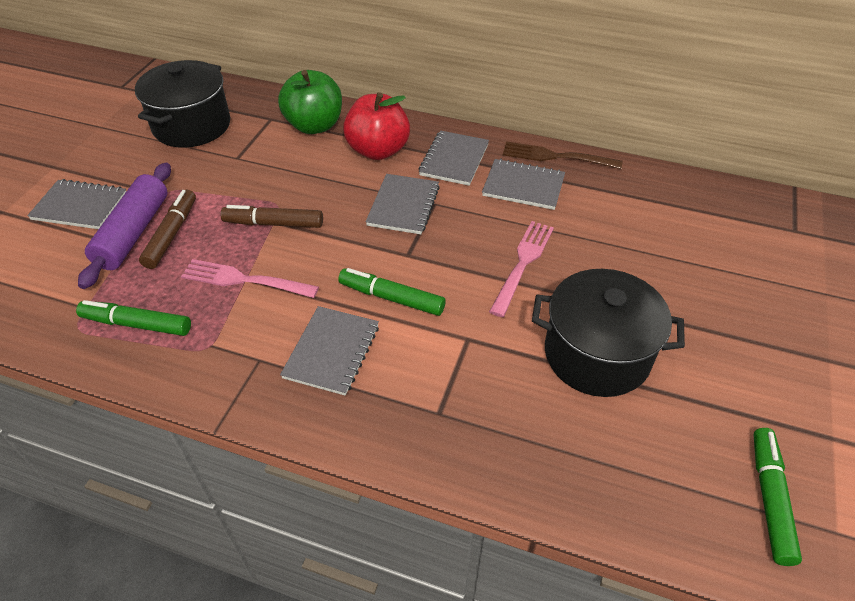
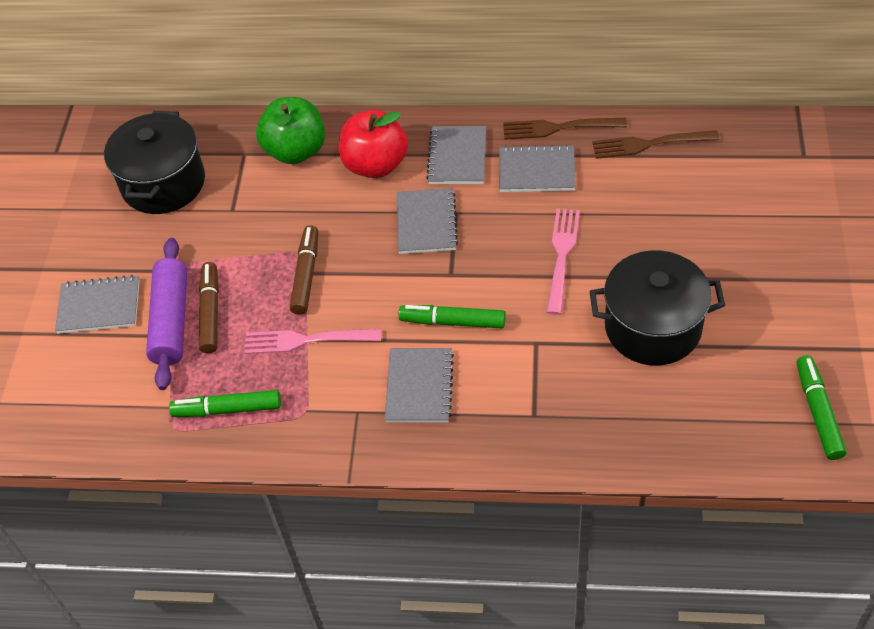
camera: 10 degrees left, 5 degrees up
brown marker [221,205,323,228] -> brown marker turned 105 degrees clockwise [290,225,318,315]
none -> brown fork [592,130,719,159]

